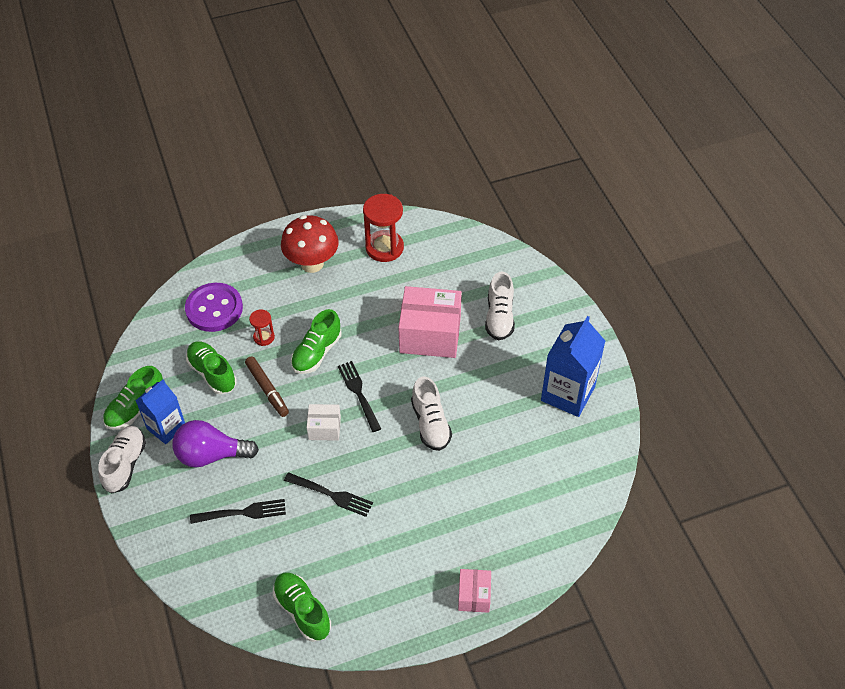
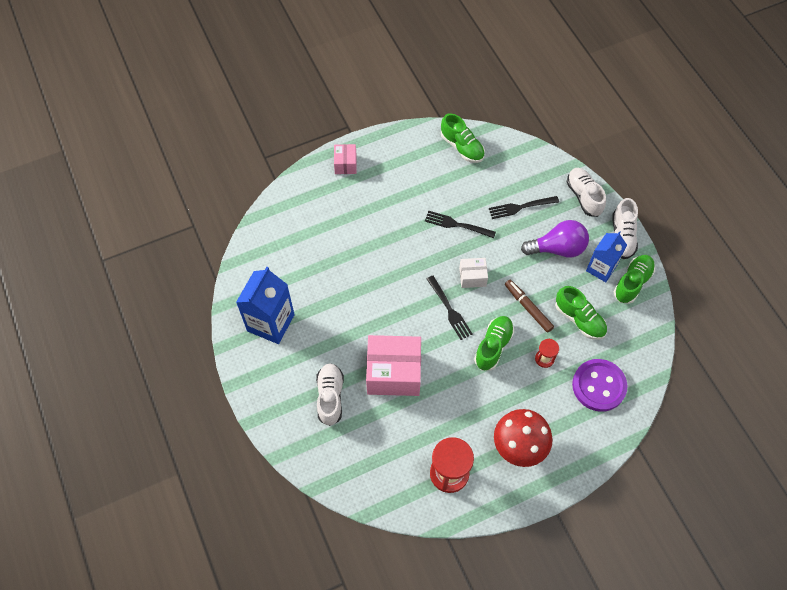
camera: 175 degrees right, 10 degrees up
white shoe [411,376,452,451] -> white shoe moved to [567,168,606,217]

